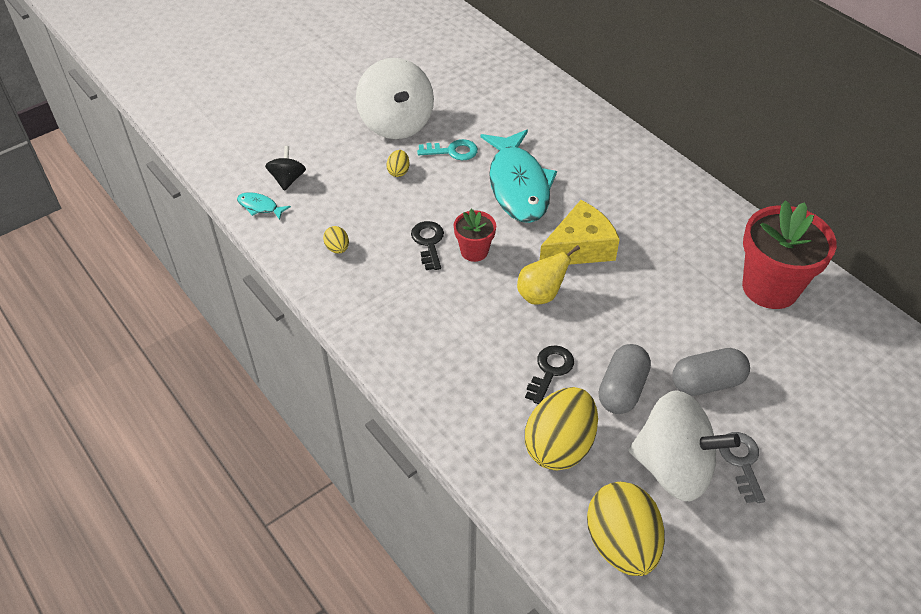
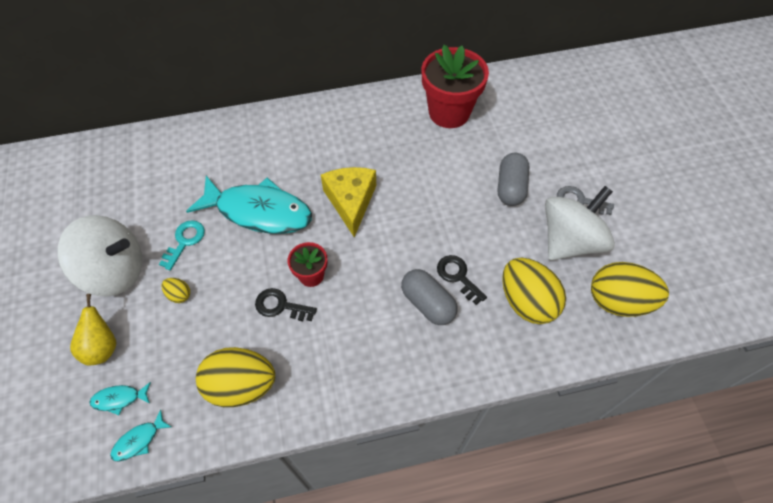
camera: 65 degrees left, 10 degrees up
black spinning top [265,146,306,191] -> turquoise fish [90,382,151,415]
yellow egg [323,226,349,254] -> yellow egg [196,347,275,407], size x2.30
yellow pear [517,245,580,305] -> yellow pear moved to [70,294,117,365]
grey capsule [599,344,651,414] -> grey capsule moved to [401,269,457,325]

